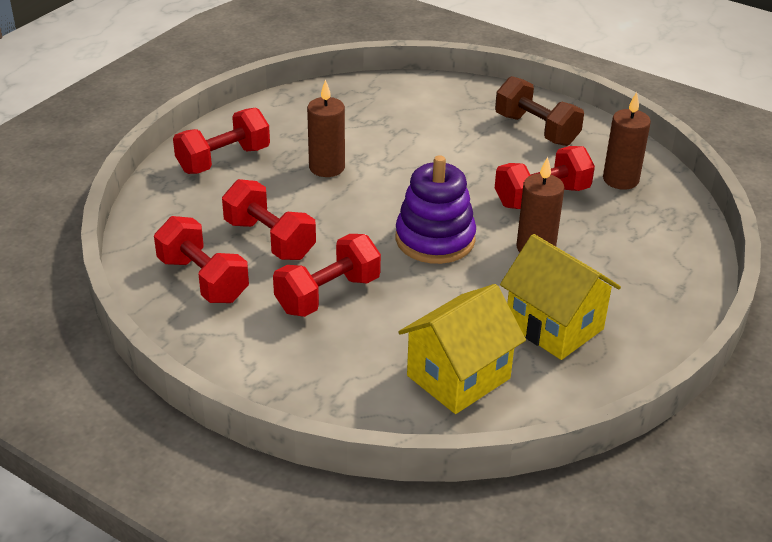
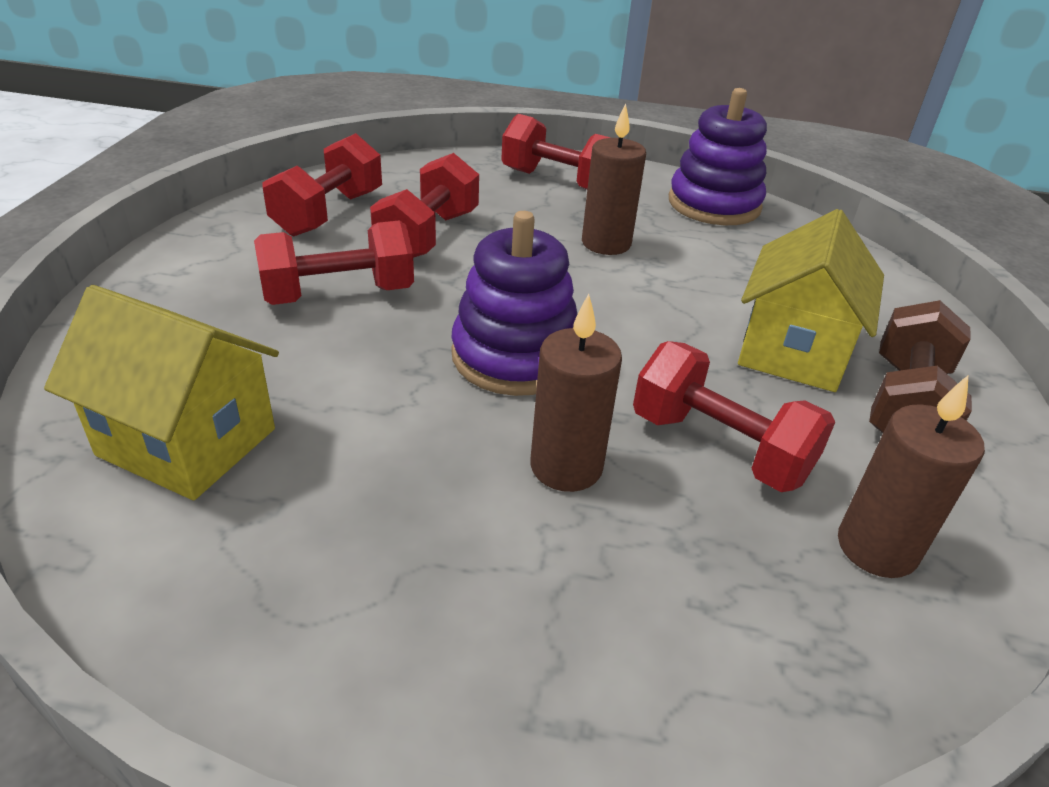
camera: 65 degrees right, 0 degrees up
red dumbbell [273,234,381,317] -> red dumbbell turned 45 degrees counterclockwise [254,220,414,305]
yellow house [500,234,621,360] -> yellow house moved to [738,209,884,392]
none -> purple stacking toy [669,88,767,225]

